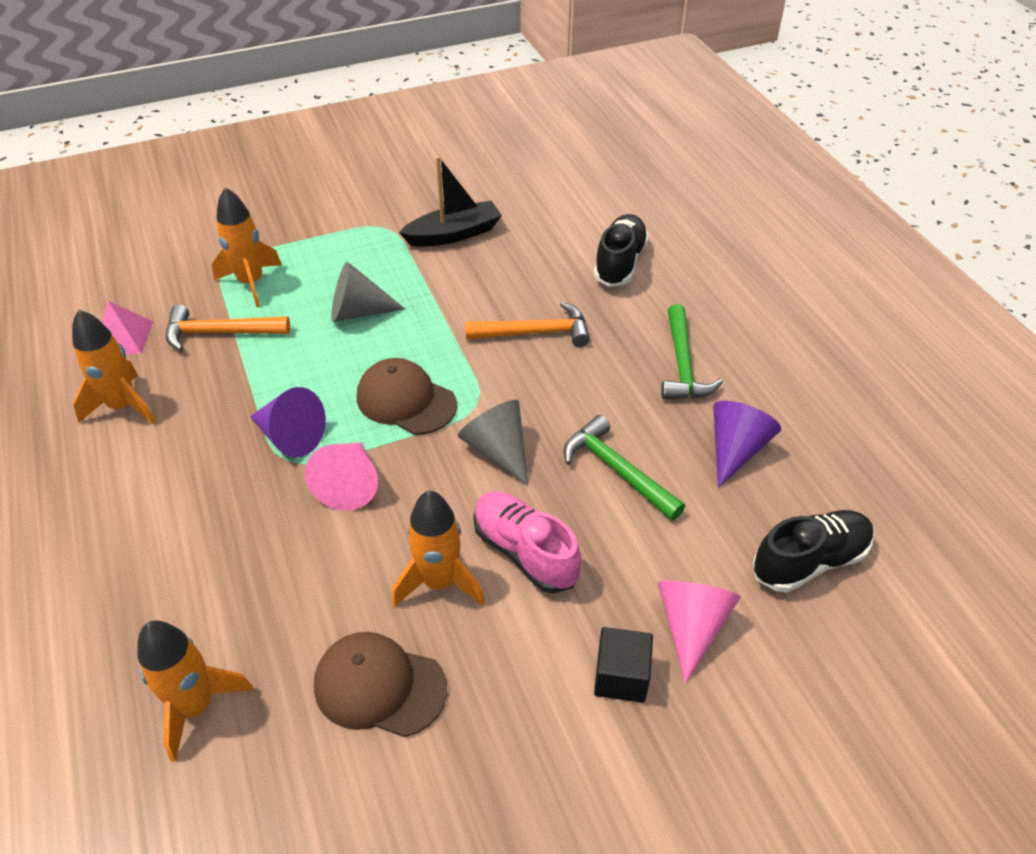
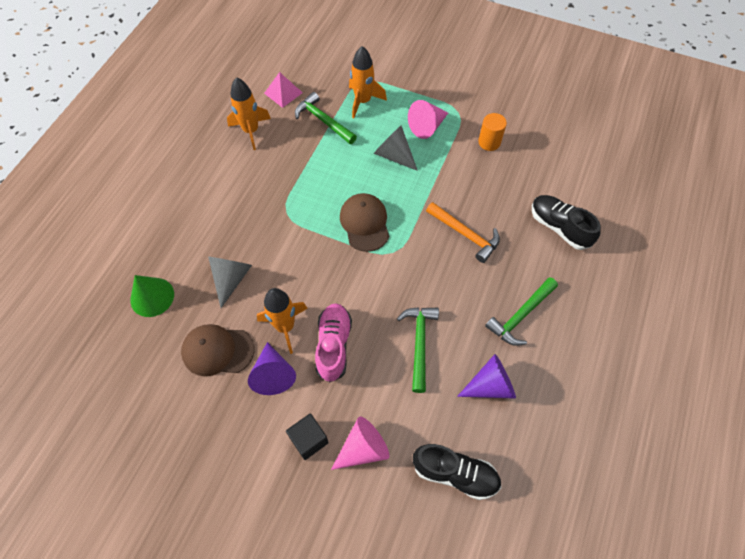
camera: 45 degrees right, 15 degrees up
orange rocket [137,621,254,762] -> green cone [130,275,174,317]
orange hammer [166,305,290,351] -> green hammer [295,92,357,144]
purple cone [250,387,326,458] -> purple cone moved to [248,342,296,395]
pink cone [305,442,378,511] -> pink cone moved to [408,100,448,139]
brown cap [314,632,447,737] -> brown cap turned 60 degrees counterclockwise [181,324,254,376]
black boat [399,156,502,247] -> orange cylinder [478,113,507,151]
grey cone [458,400,528,486] -> grey cone moved to [208,257,252,308]
black shoe [594,214,649,287] -> black shoe turned 105 degrees counterclockwise [532,195,601,250]

